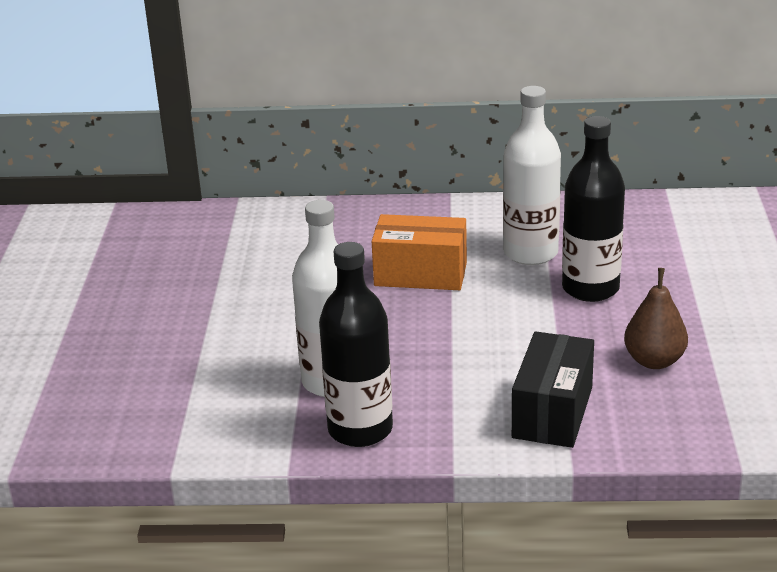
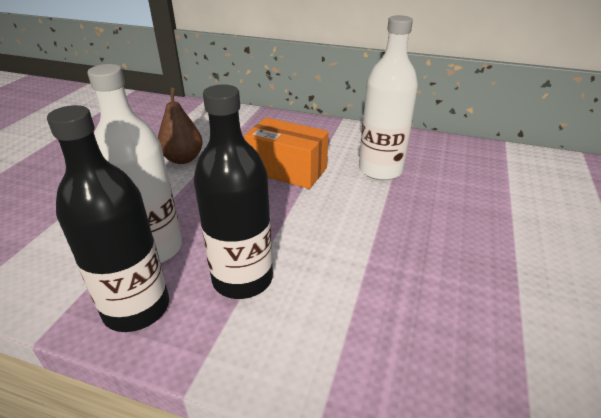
camera: 15 degrees right, 5 degrees up
black box [512,331,594,448] -> none
black bottle [562,116,625,302] -> black bottle moved to [194,84,273,299]
brown pear [624,268,688,369] -> brown pear moved to [158,87,203,164]

